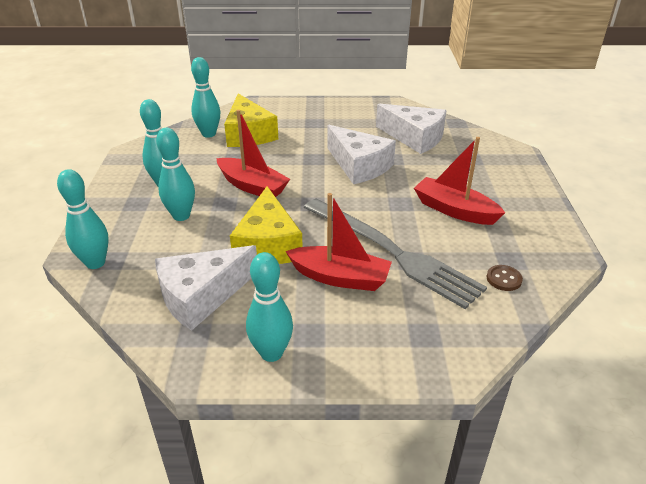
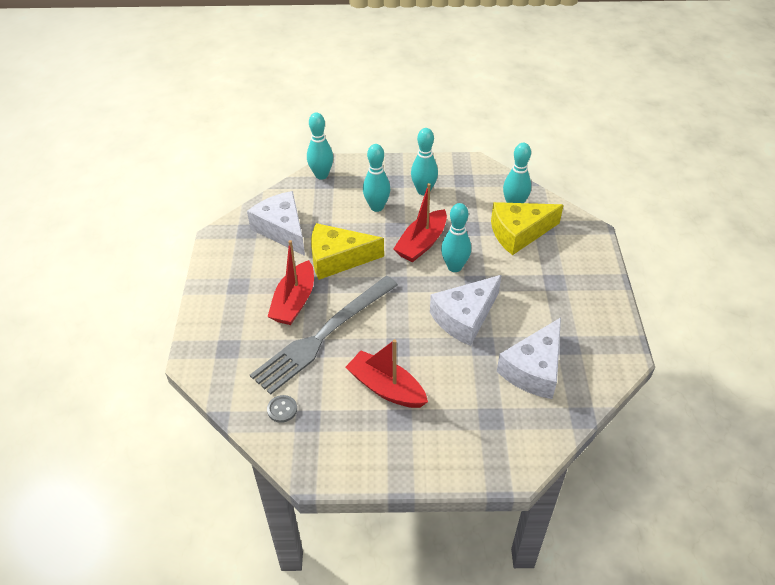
camera: 90 degrees right, 10 degrees up
turquoise bowling pin [246,252,293,362] -> turquoise bowling pin moved to [441,203,471,272]
red boat [414,137,505,225] -> red boat turned 90 degrees counterclockwise [345,339,428,408]
brown button [487,265,523,291] -> grey button [267,395,297,423]

